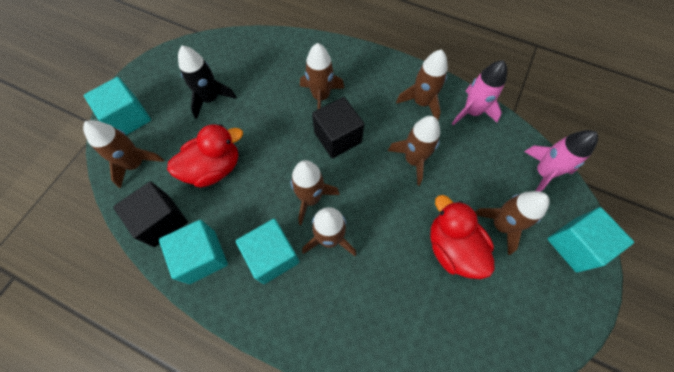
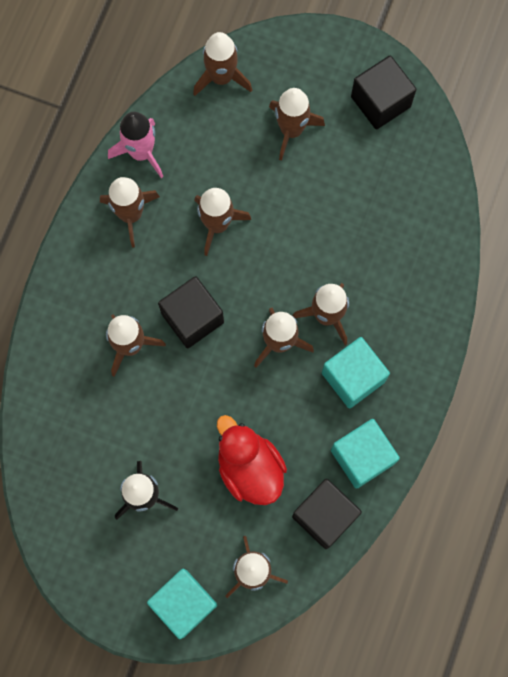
camera: 95 degrees left, 10 degrees up
red duck [430,195,494,279] -> none
pink rocket [524,130,598,192] -> brown rocket [193,32,252,96]
turquoise cube [547,207,634,273] -> none
none -> black cube [351,56,416,129]

